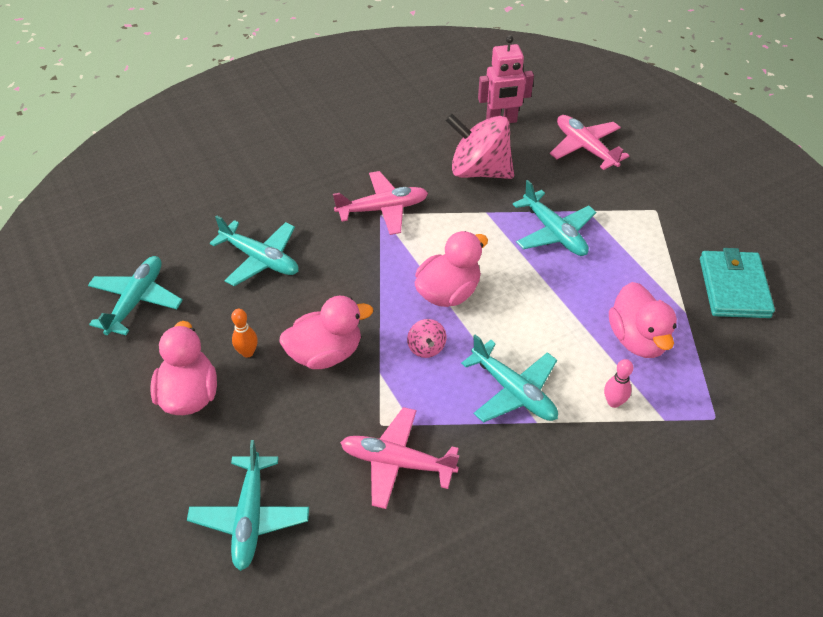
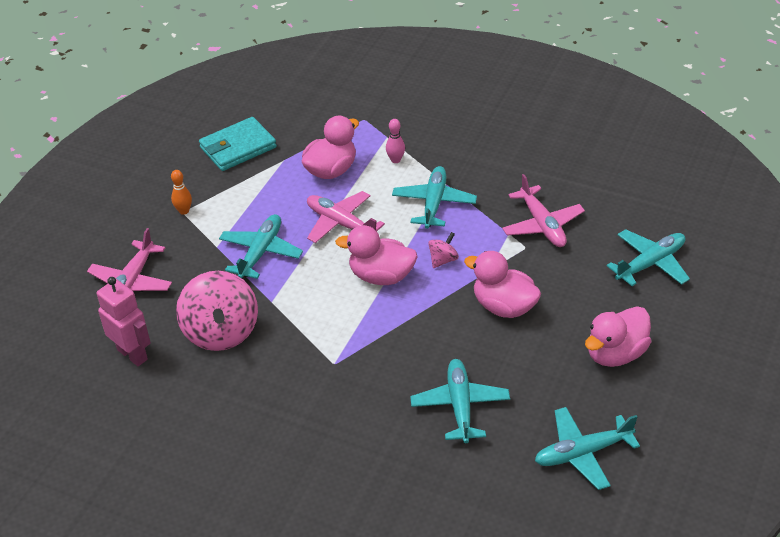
camera: 125 degrees left, 5 degrees down
orange bowling pin [231,309,258,358] -> orange bowling pin moved to [171,170,192,215]
pink plane [333,171,428,235] -> pink plane moved to [307,191,385,243]

